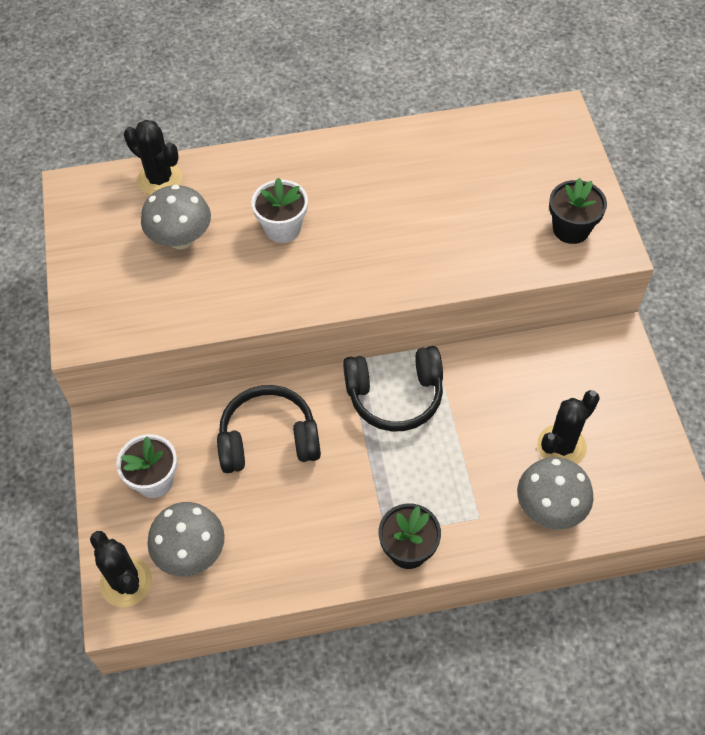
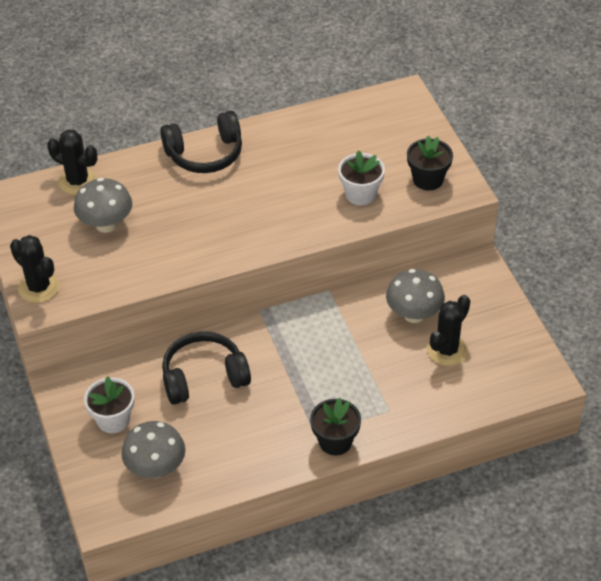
camera: 10 degrees left, 10 degrees down
black cactus [90,531,152,607] -> black cactus moved to [10,235,60,303]
white flower pot [251,178,308,243] -> white flower pot moved to [338,150,385,205]
black headphones [343,346,443,431] -> black headphones moved to [160,111,242,173]
grey mushroom [517,457,594,529] -> grey mushroom moved to [386,269,445,323]

